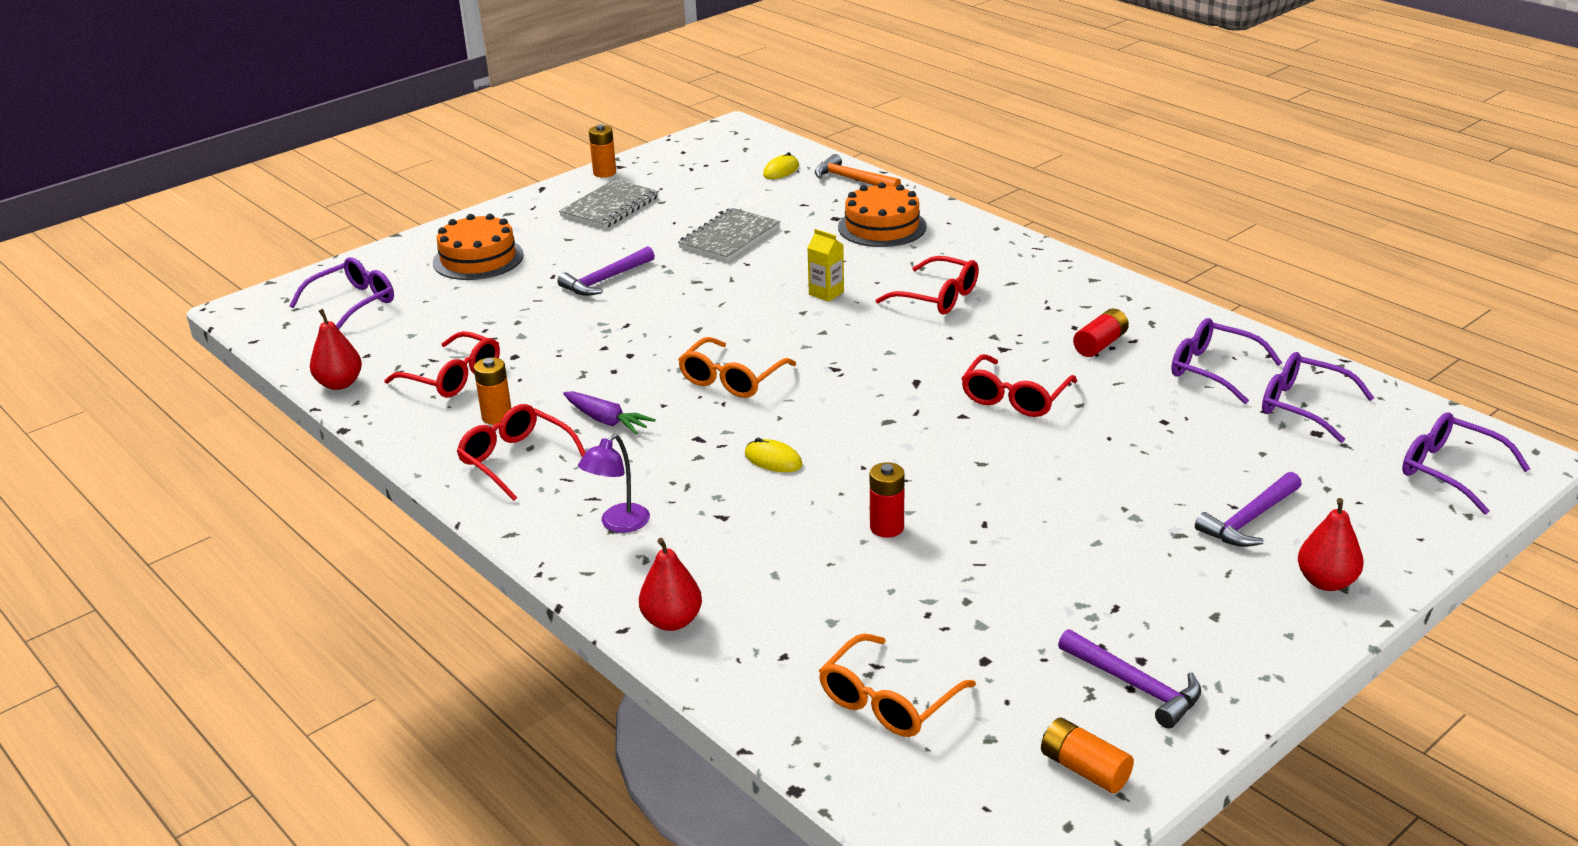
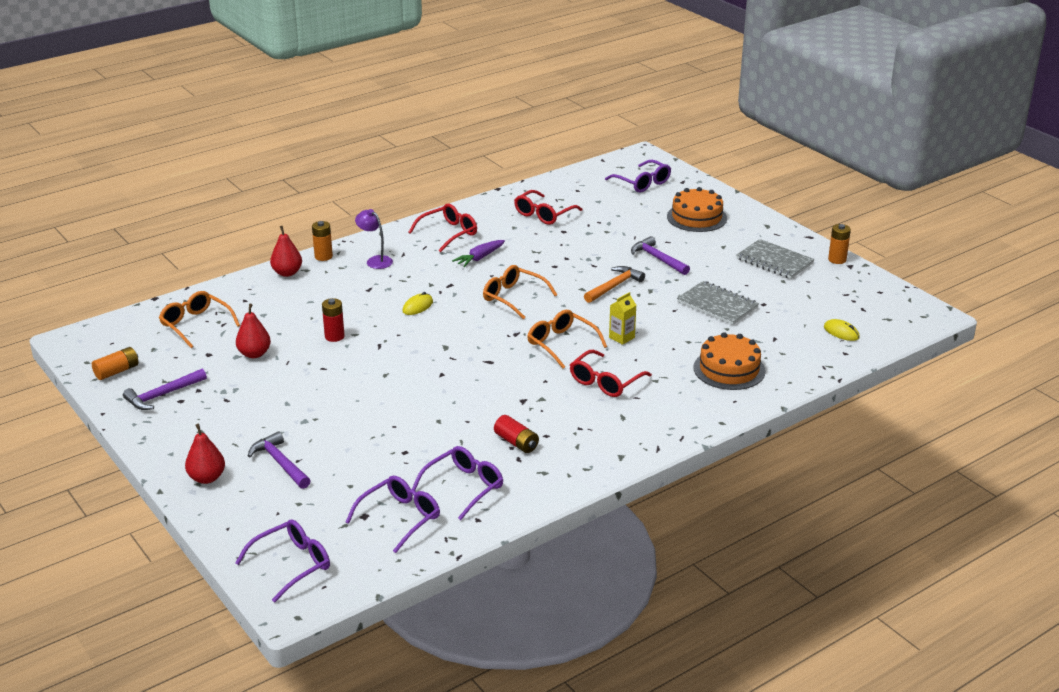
camera: 95 degrees right, 0 degrees up
red pear [310,309,362,390] -> red pear moved to [236,304,271,358]
orange battery [474,357,511,425] -> orange battery moved to [312,221,333,261]
orange hammer [815,154,901,187] -> orange hammer moved to [584,266,645,303]
red glasses [961,354,1077,417] -> none
none -> orange glasses [527,310,607,369]

